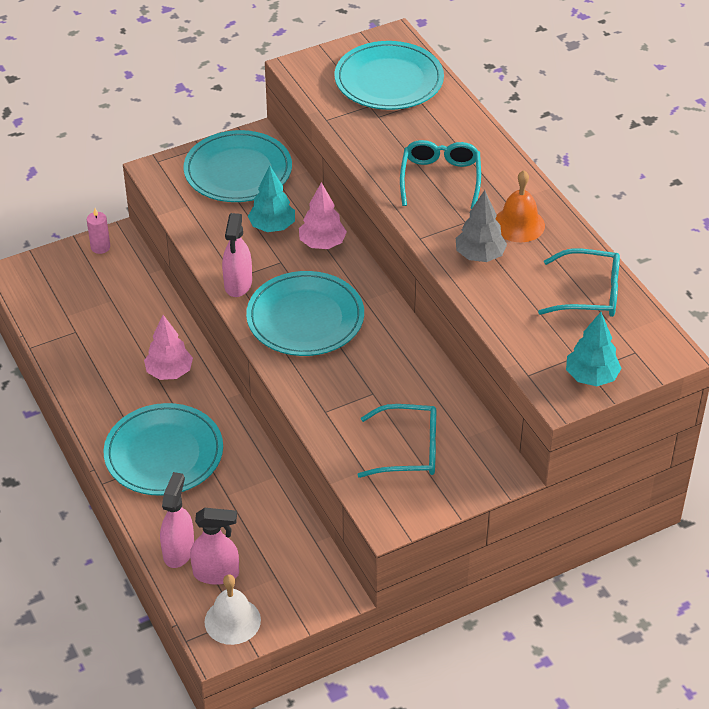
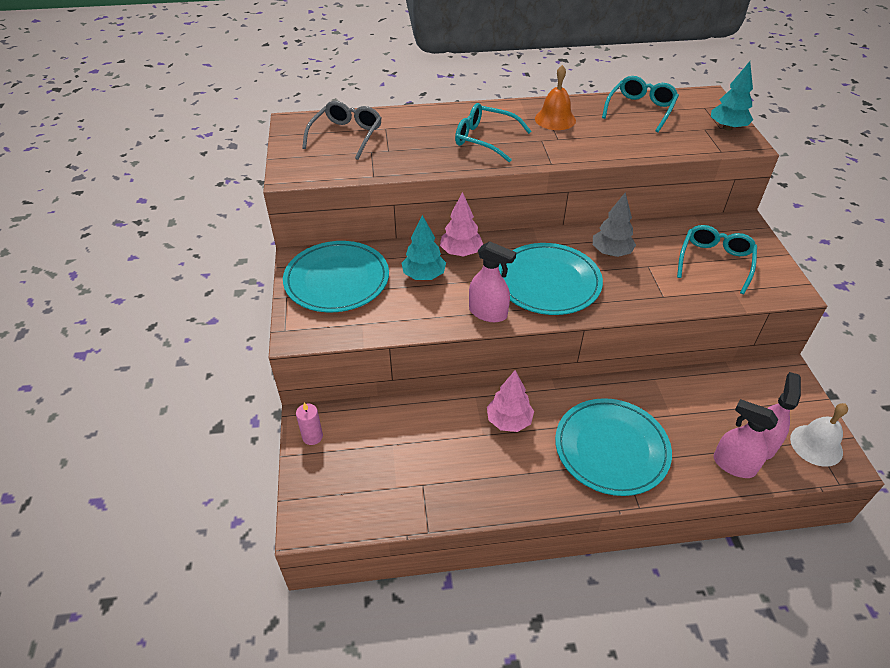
camera: 70 degrees left, 0 degrees up
turquoise plate [334,41,444,110] -> grey glasses [302,101,382,160]
grey tree [456,190,507,262] -> grey tree moved to [593,192,636,257]

